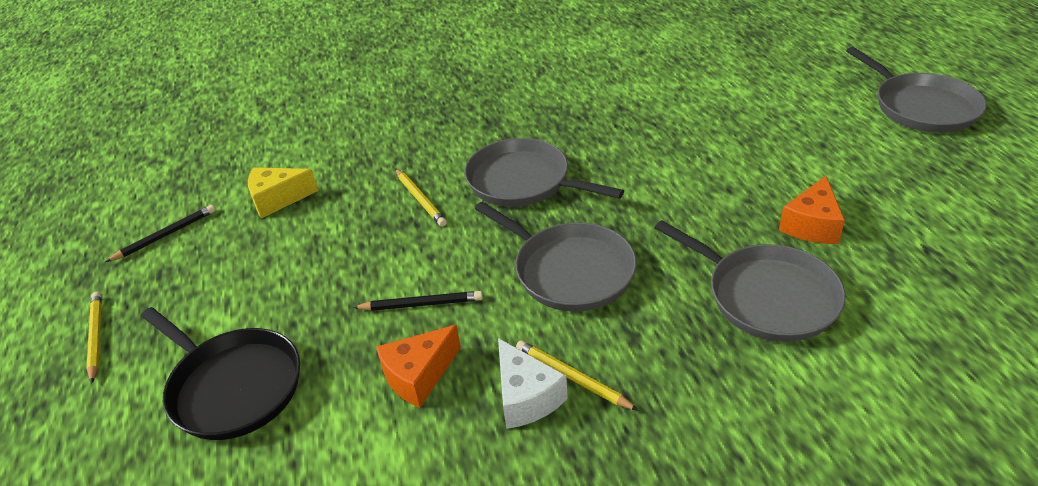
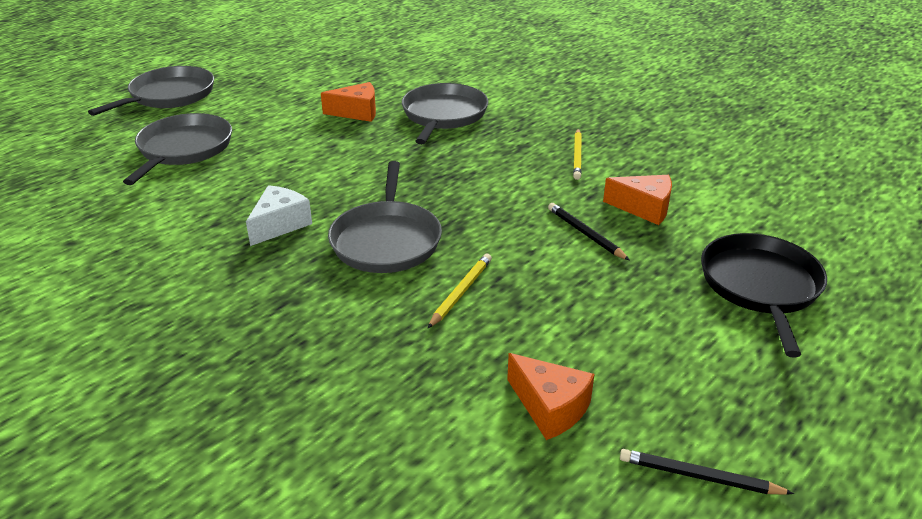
camera: 125 degrees left, 5 degrees down
yellow pencil [86,292,102,384] -> none
yellow cheese [248,167,318,218] -> orange cheese [507,353,594,440]
grey pan [474,202,637,312] -> grey pan moved to [123,113,232,185]
white cheese [498,338,568,429] -> white cheese moved to [246,185,312,246]

